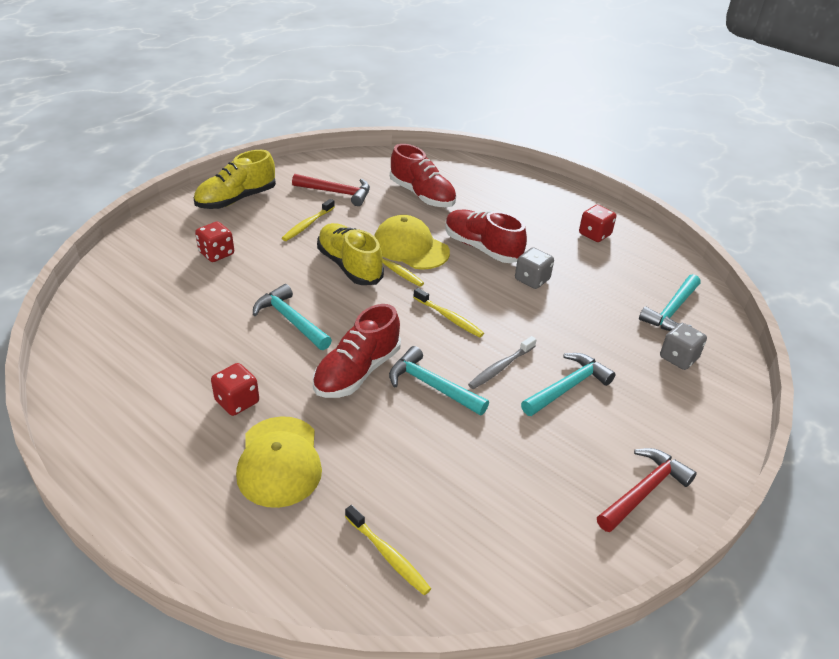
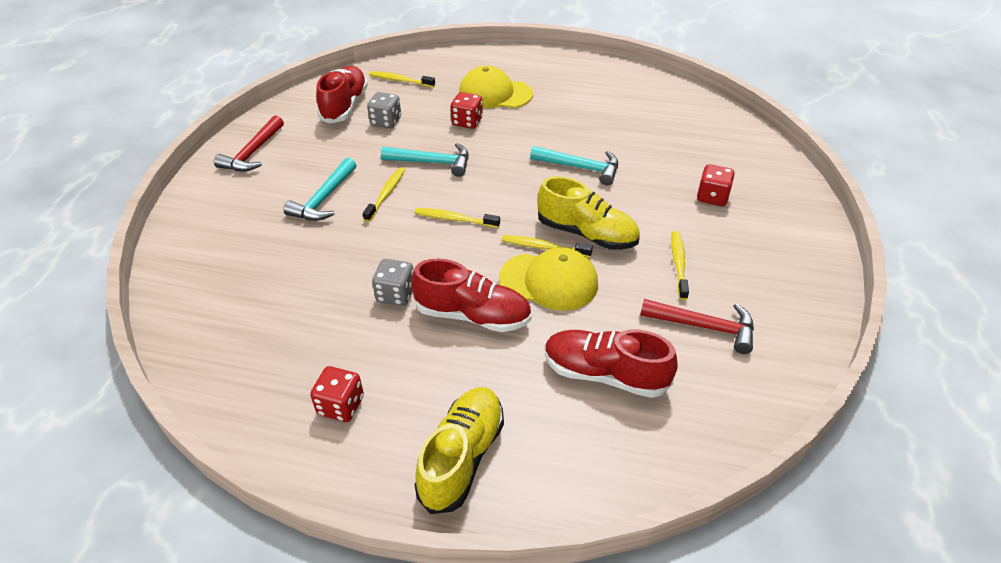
camera: 155 degrees right, 5 degrees up
yellow shoe [194,150,276,209] -> yellow shoe moved to [415,387,504,514]
red dice [211,363,259,416] -> red dice moved to [450,92,483,129]
yellow cap [236,416,322,508] -> yellow cap turned 45 degrees counterclockwise [459,66,533,108]
red hammer [292,174,370,206] -> red hammer turned 150 degrees counterclockwise [640,299,754,354]
red shoe [313,304,401,398] -> red shoe moved to [316,66,368,124]
grey toothbrush [468,336,536,389] -> yellow toothbrush [363,167,405,222]
turquoise hammer [639,274,701,331] -> none
grey dice [660,323,707,370] -> grey dice moved to [367,92,401,128]

